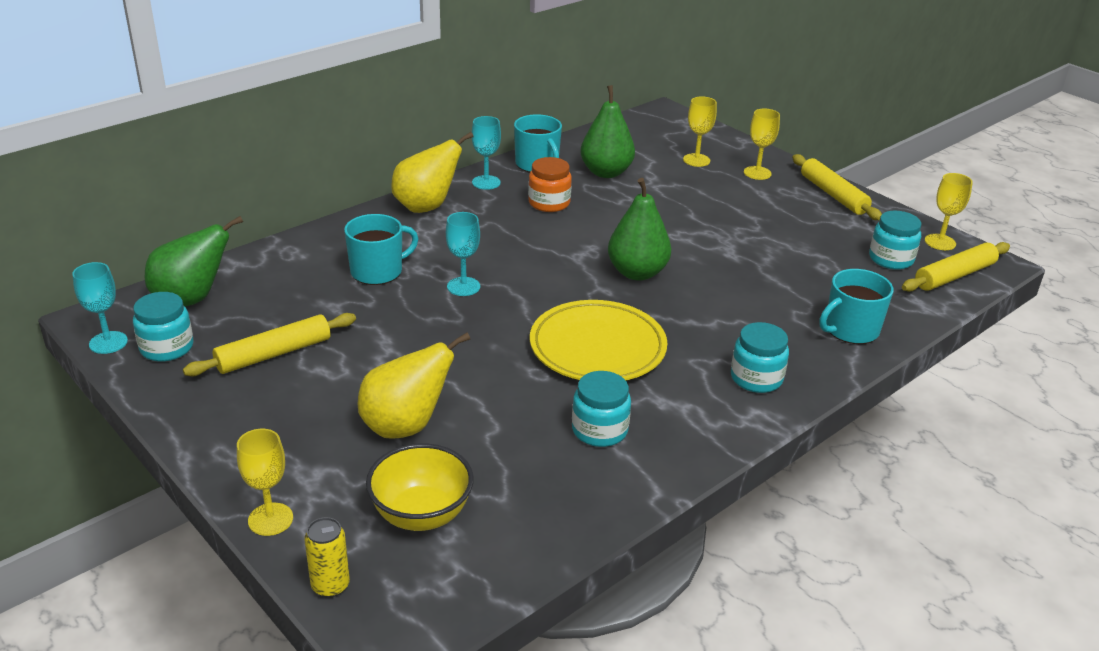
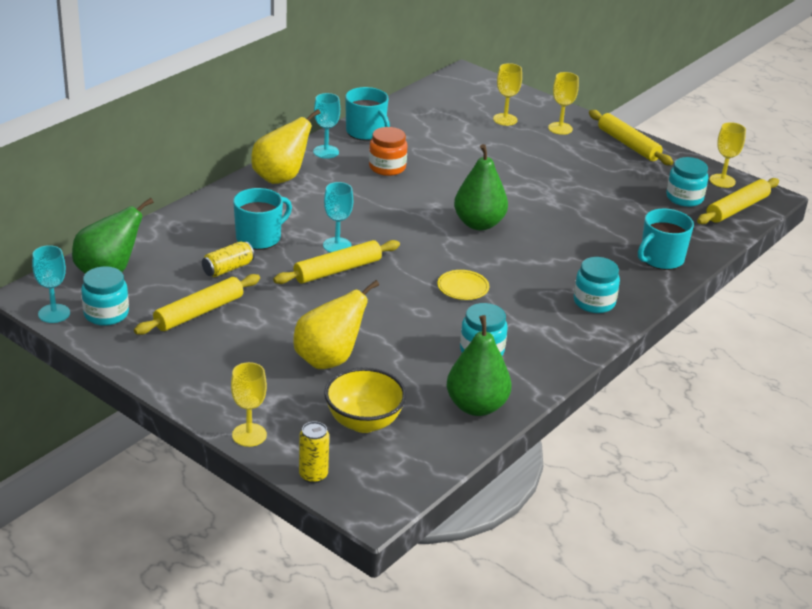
camera: 10 degrees left, 0 degrees up
yellow plate [530,300,667,380] -> yellow plate [437,270,489,300], size x0.46
green pear [580,85,635,178] -> green pear moved to [447,315,512,416]
none -> yellow can [202,241,254,277]
none -> yellow rolling pin [273,240,400,284]

